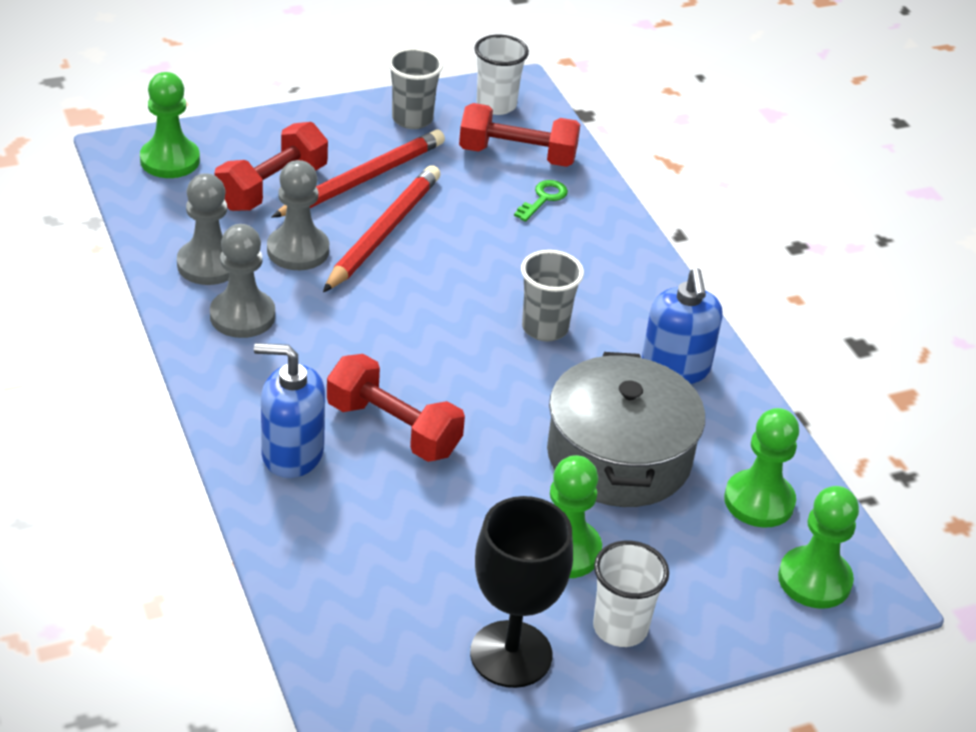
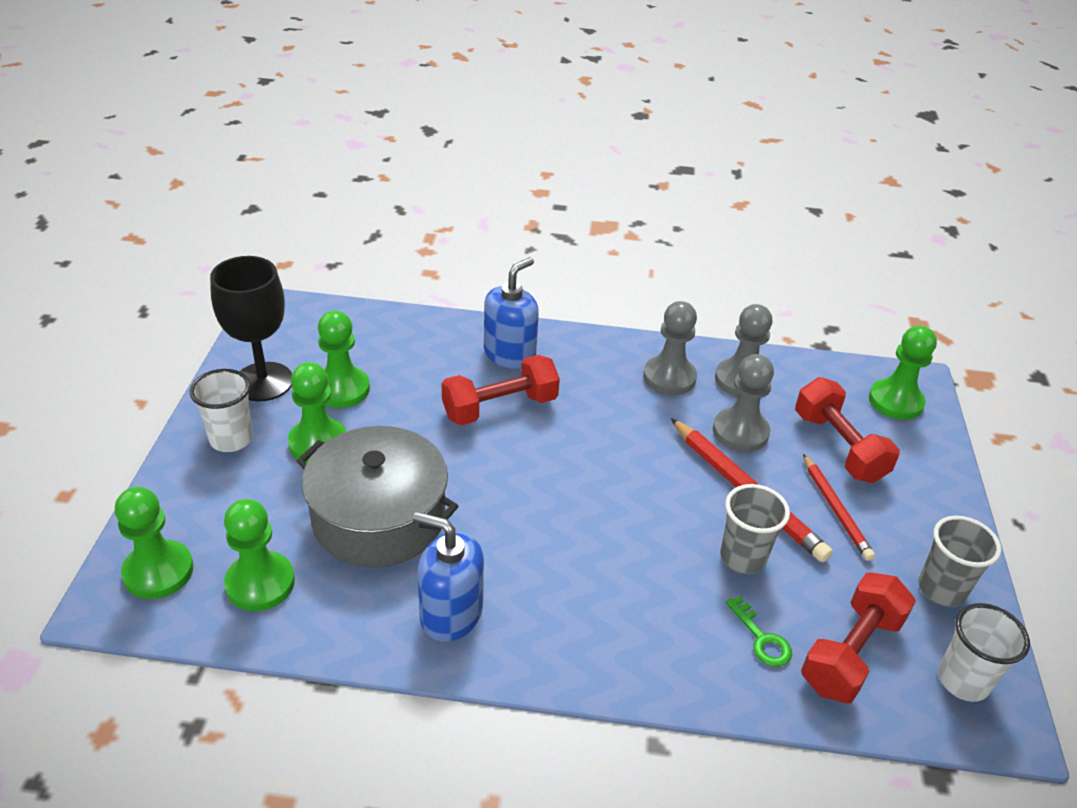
camera: 120 degrees right, 0 degrees up
red pencil [272,129,445,217] -> red pencil [803,454,875,561], size x0.63
grey cup [521,250,584,341] -> grey cup moved to [720,484,790,574]
none -> green pawn [318,311,370,408]

